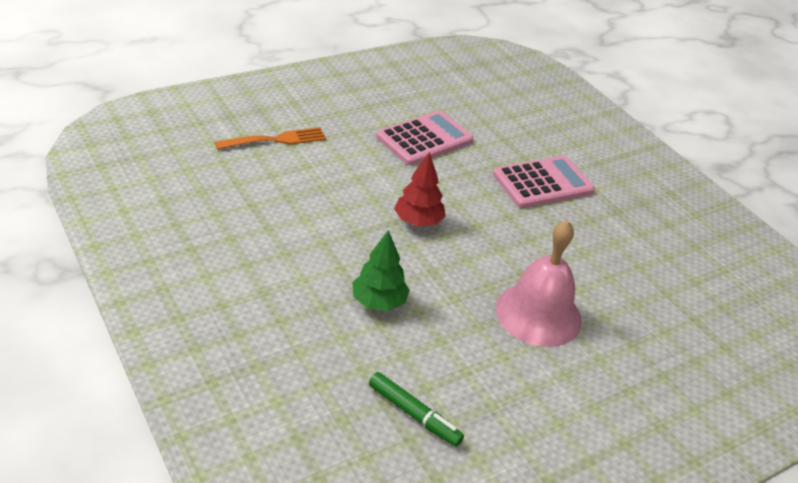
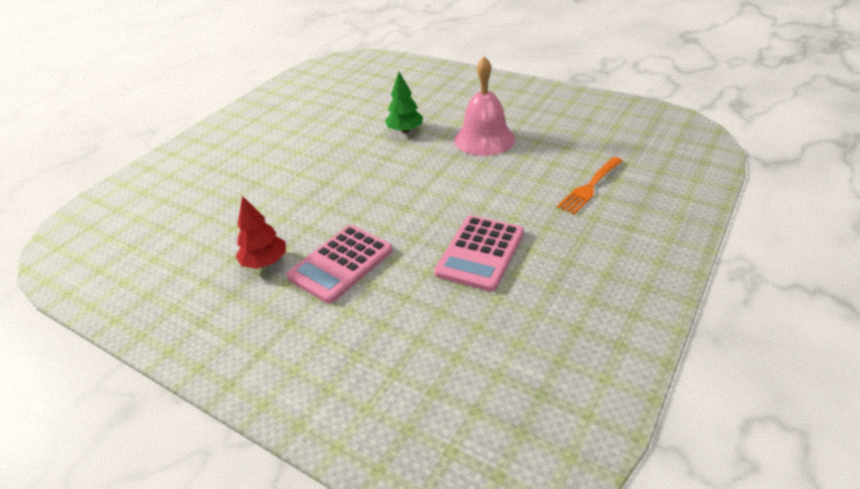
camera: 160 degrees right, 0 degrees up
green marker [369,372,464,447] -> none
red tree [394,152,446,226] -> red tree moved to [235,196,286,269]
pink bell [496,220,582,347] -> pink bell moved to [454,57,515,156]

